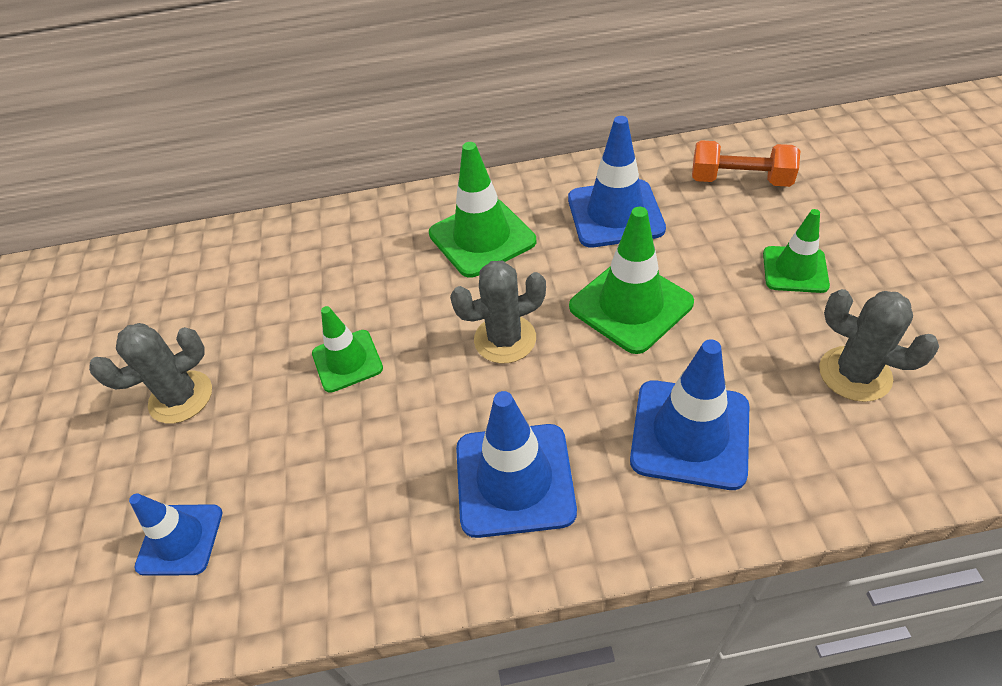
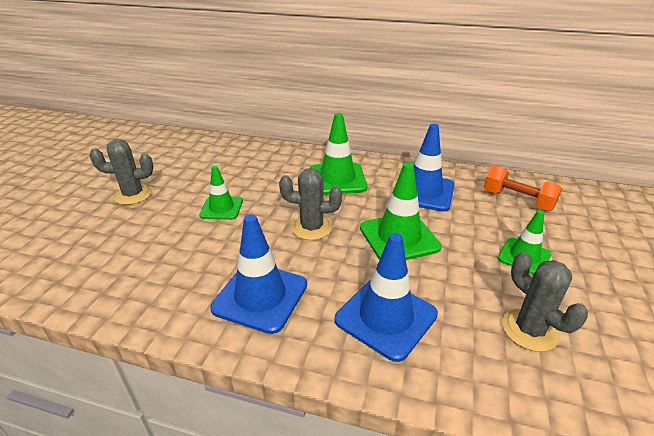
camera: 20 degrees right, 15 degrees down
blue traffic cone [129,493,222,576] -> none

